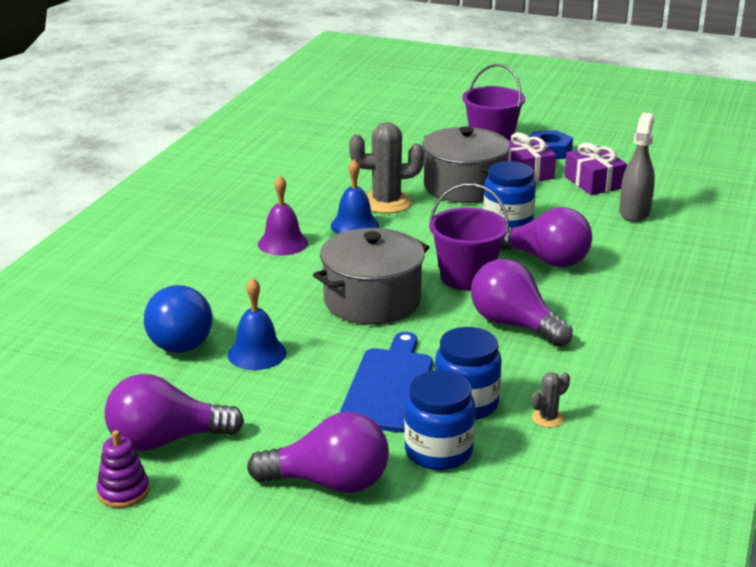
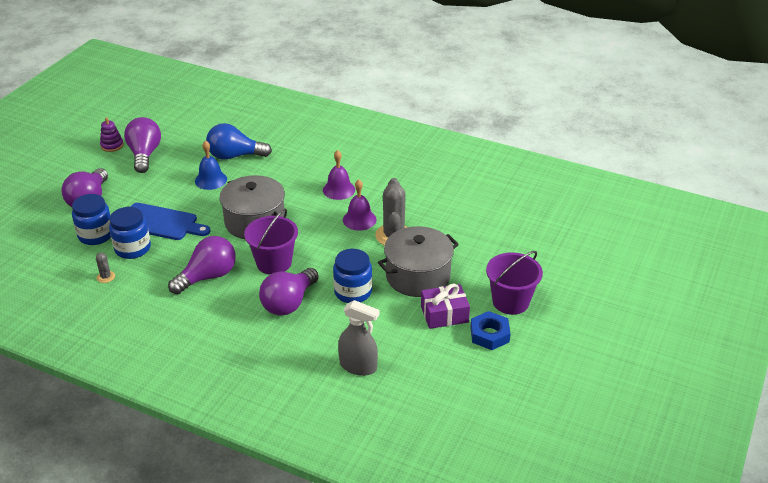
camera: 95 degrees right, 10 degrees up
blue bell [330,160,379,234] -> purple bell [343,179,377,231]
purple gift [565,143,627,195] -> none

